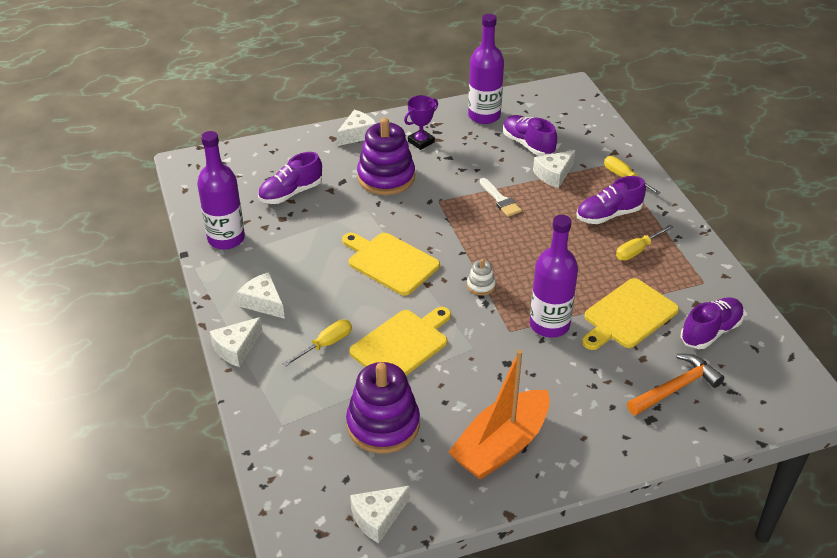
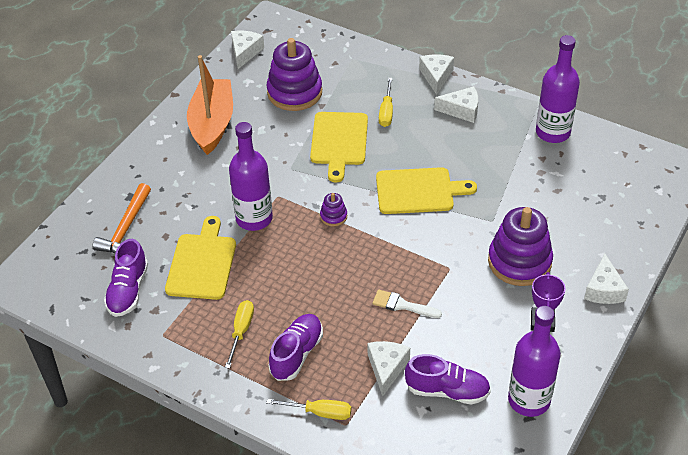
camera: 140 degrees right, 5 degrees up
purple shoe [258,152,322,204] -> none
white stacking toy [467,259,496,296] -> purple stacking toy [320,193,347,226]

